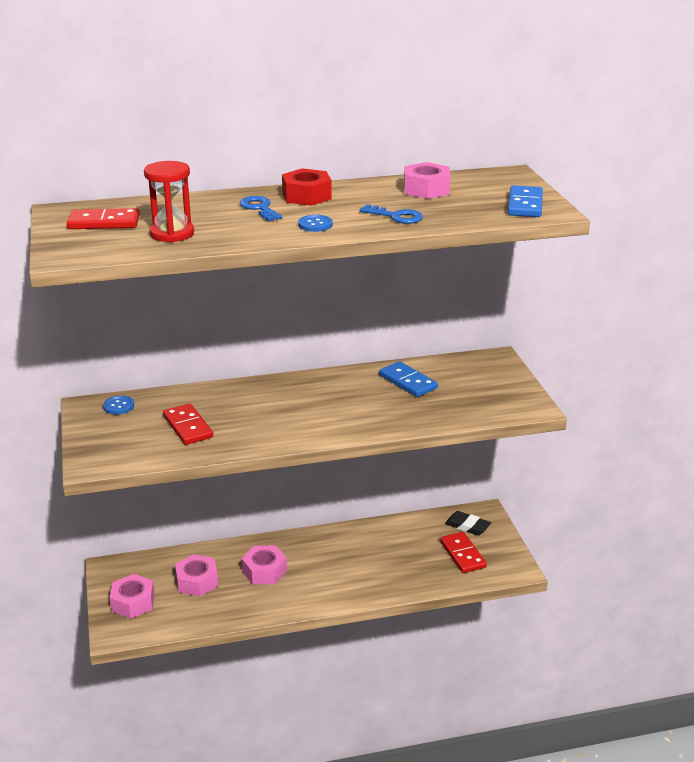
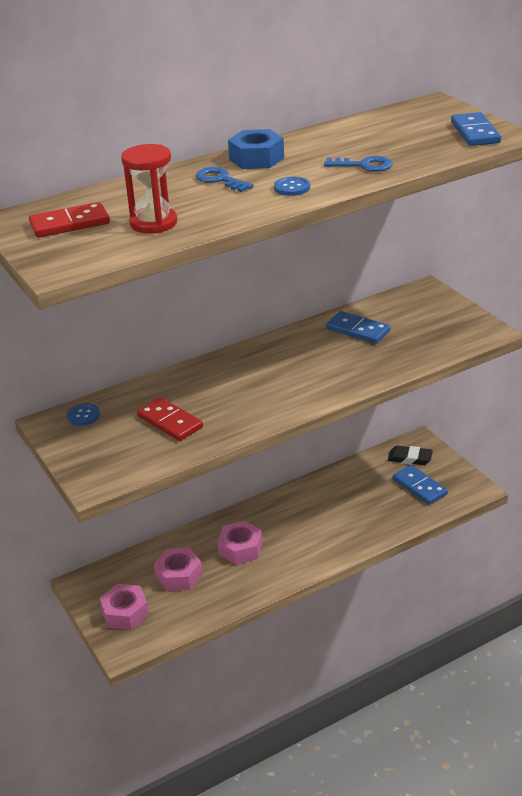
camera: 15 degrees left, 5 degrees up
red nut [282,168,332,206] -> blue nut [228,129,284,169]
pink nut [404,162,450,199] -> none
red domino [440,532,487,573] -> blue domino [393,465,448,505]

